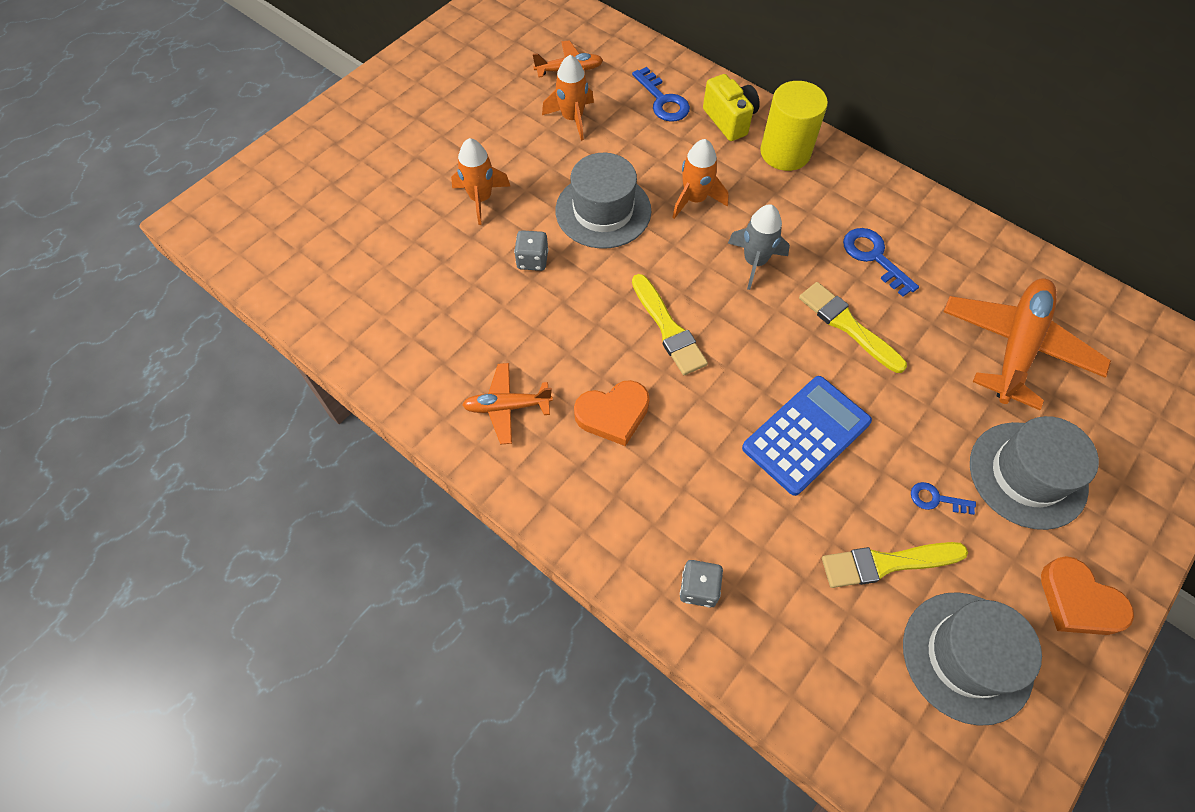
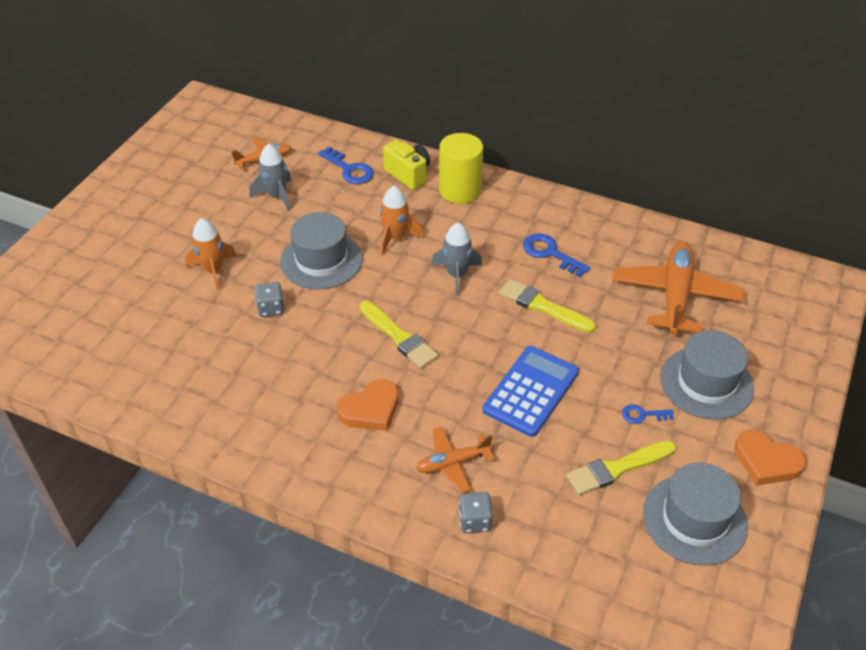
camera: 15 degrees left, 15 degrees down
orange plane [462,363,553,445] -> orange plane moved to [416,427,494,493]
orange rocket [542,55,594,141] -> grey rocket [249,144,292,211]

